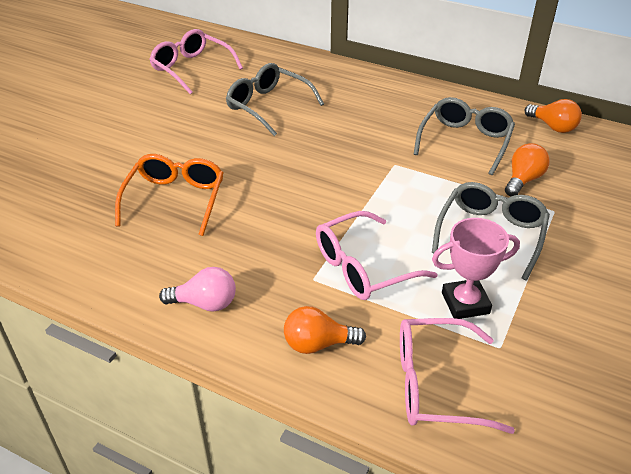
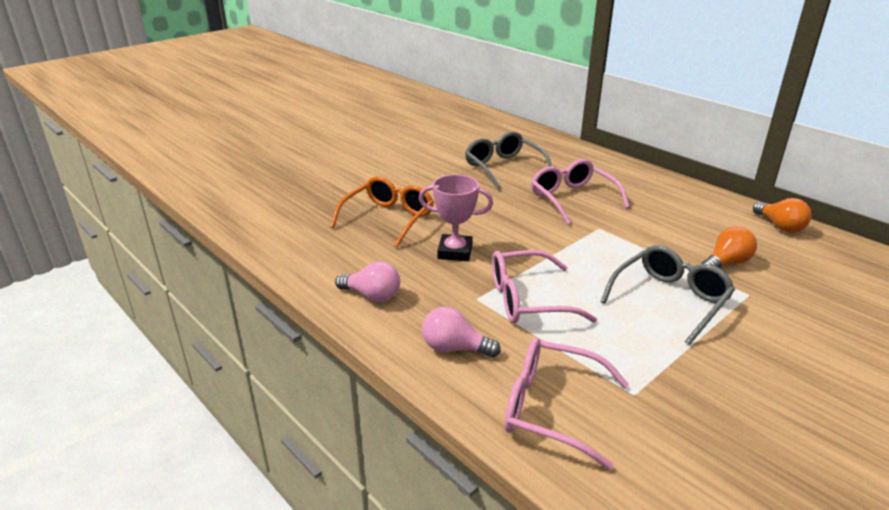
camera: 20 degrees right, 10 degrees down
pink glasses [149,29,243,94] -> pink glasses moved to [531,159,630,225]
orange light bulb [284,306,366,354] -> pink light bulb [422,307,501,358]
grey glasses [414,97,515,175] -> none
pink trophy [432,218,520,319] -> pink trophy moved to [419,175,493,261]

